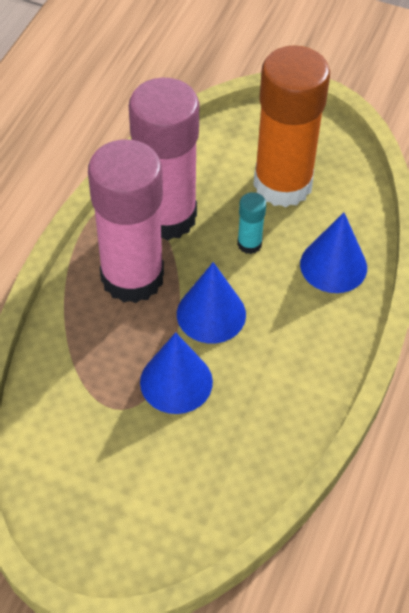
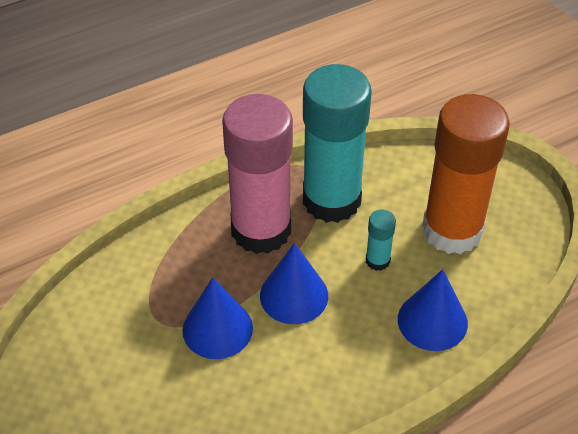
camera: 40 degrees right, 5 degrees down
pink glue stick [129,77,199,240] -> turquoise glue stick [303,64,372,223]

